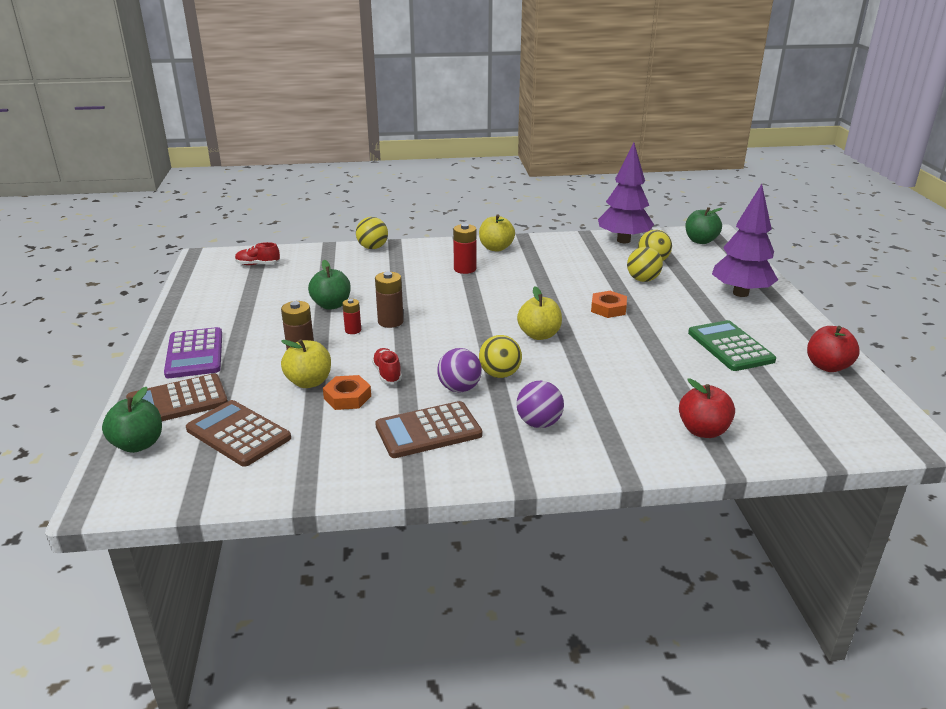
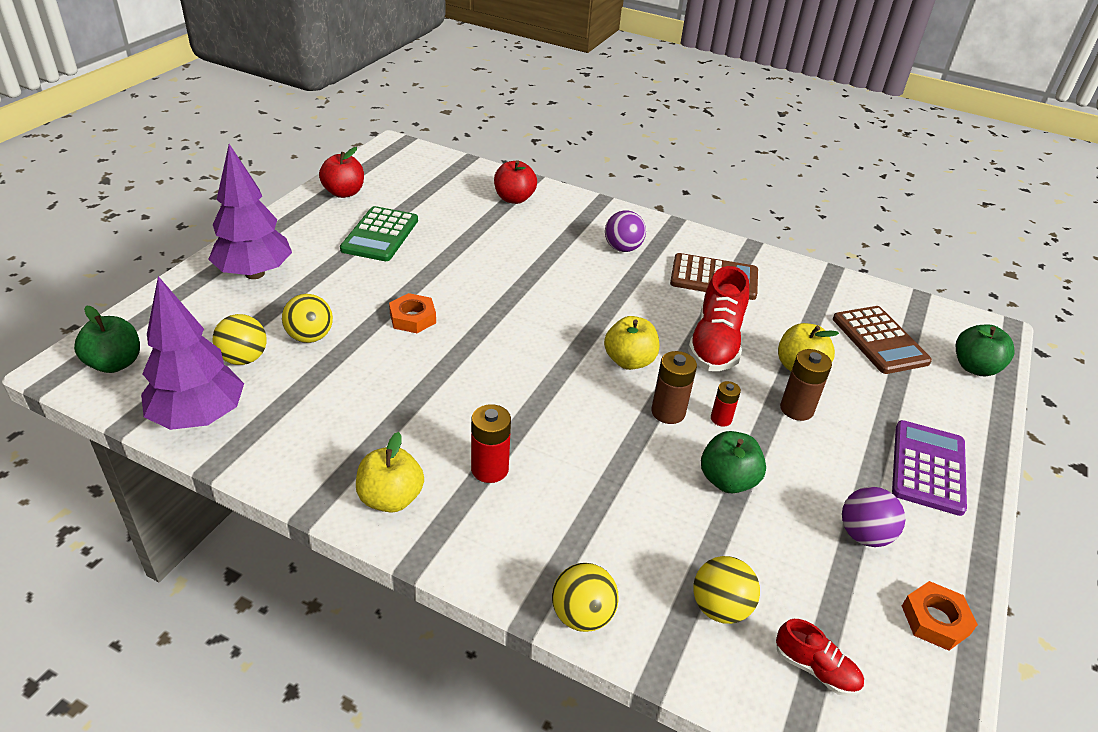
camera: 150 degrees left, 10 degrees up
brown calculator [126,373,228,421] -> none
orange nut [323,375,371,410] -> orange nut moved to [902,581,978,651]
red shoe [372,348,402,384] -> red shoe [688,266,749,371], size x1.91
purple ball [437,348,482,392] -> purple ball moved to [842,487,905,547]
yellow ball [479,335,522,378] -> yellow ball moved to [693,556,760,624]
yellow apple [517,286,562,340] -> yellow apple moved to [604,316,659,370]

